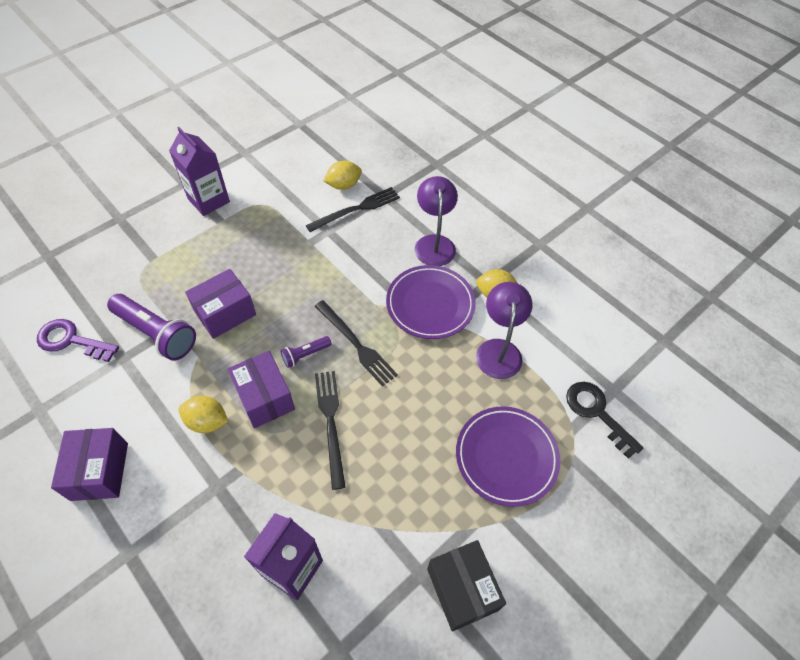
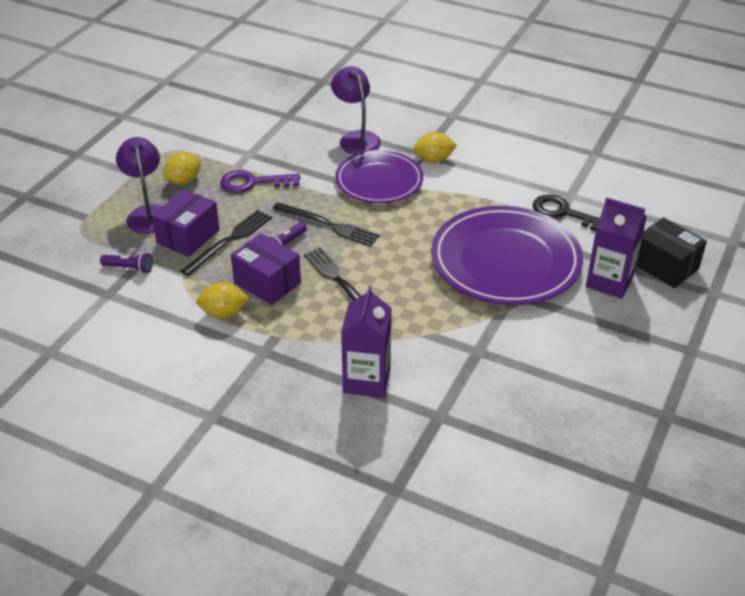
camera: 20 degrees left, 15 degrees down
purple key [37,319,119,362] -> purple key moved to [220,170,301,193]
purple box [51,428,128,501] -> none
purple flashlight [107,294,196,361] -> purple flashlight [100,252,153,273], size x0.50
purple carton [169,127,230,216] -> purple carton moved to [586,197,647,299]
black fork [305,187,400,232] -> black fork moved to [181,210,272,276]
yellow lemon [323,161,362,190] -> yellow lemon moved to [163,152,200,185]
black box [427,540,506,632] -> black box moved to [636,217,707,288]
purple plate [456,406,560,507] -> purple plate [431,206,583,305], size x1.56
purple lamp [476,282,533,379] -> purple lamp moved to [116,137,162,234]

